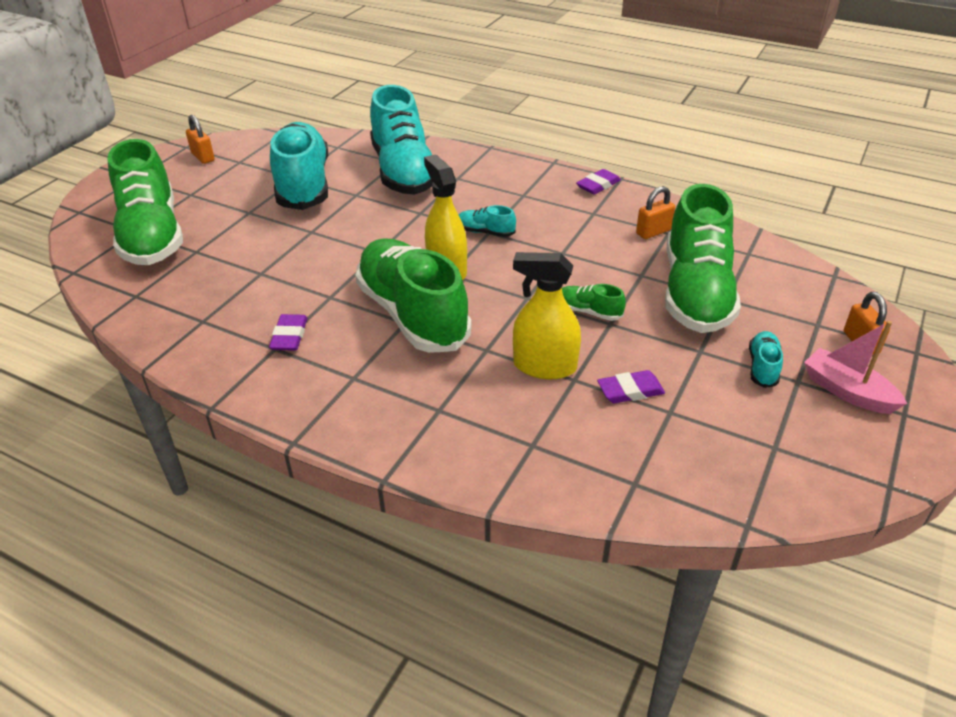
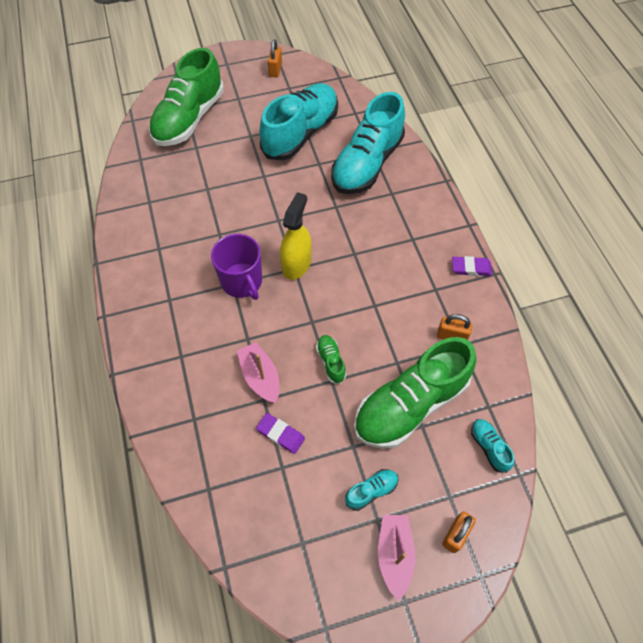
camera: 45 degrees right, 20 degrees up
purple eraser [269,314,308,351] -> none
green shoe [355,238,472,353] -> purple mug [211,234,262,300]
turquoise shoe [459,205,516,237] -> turquoise shoe moved to [471,419,514,473]
yellow spray bottle [513,252,581,379] -> pink boat [237,342,279,403]

